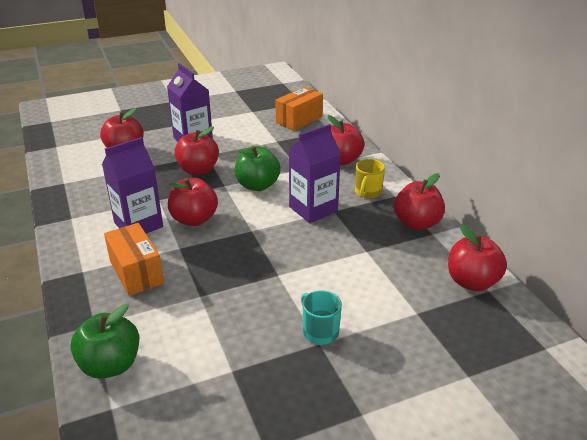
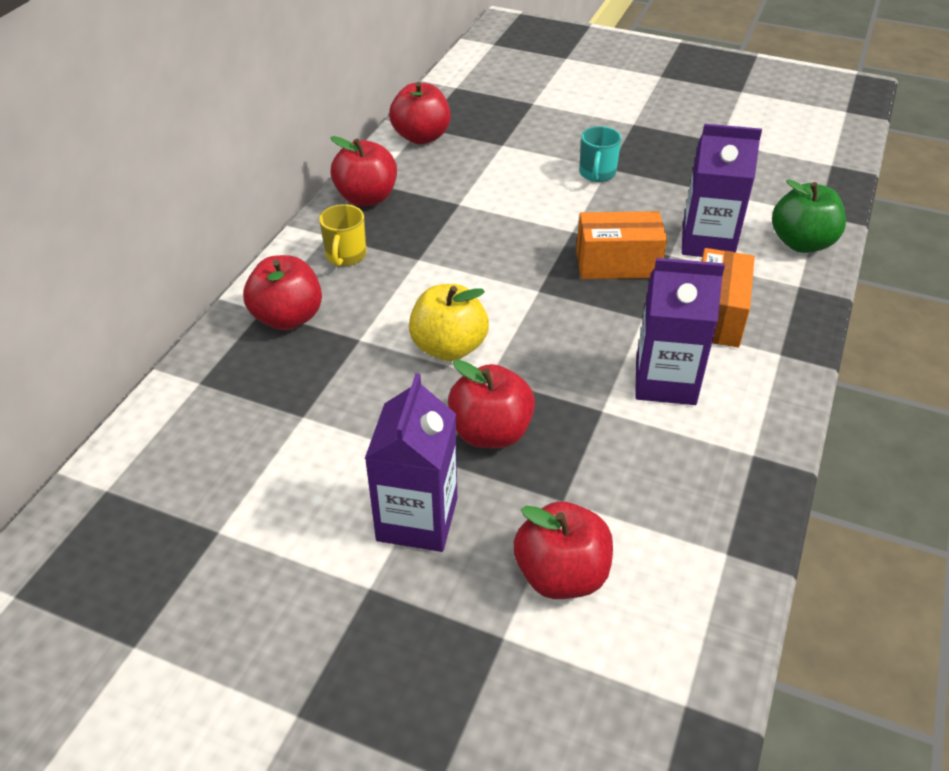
camera: 135 degrees left, 10 degrees up
red apple [168,178,218,226] -> none
green apple [235,146,281,191] -> yellow apple [409,284,489,361]
orange box [275,87,323,131] -> orange box moved to [576,211,667,279]
purple carton [289,124,341,223] -> purple carton moved to [682,124,762,257]
yellow mug [355,159,385,198] -> yellow mug turned 120 degrees clockwise [319,204,367,267]

